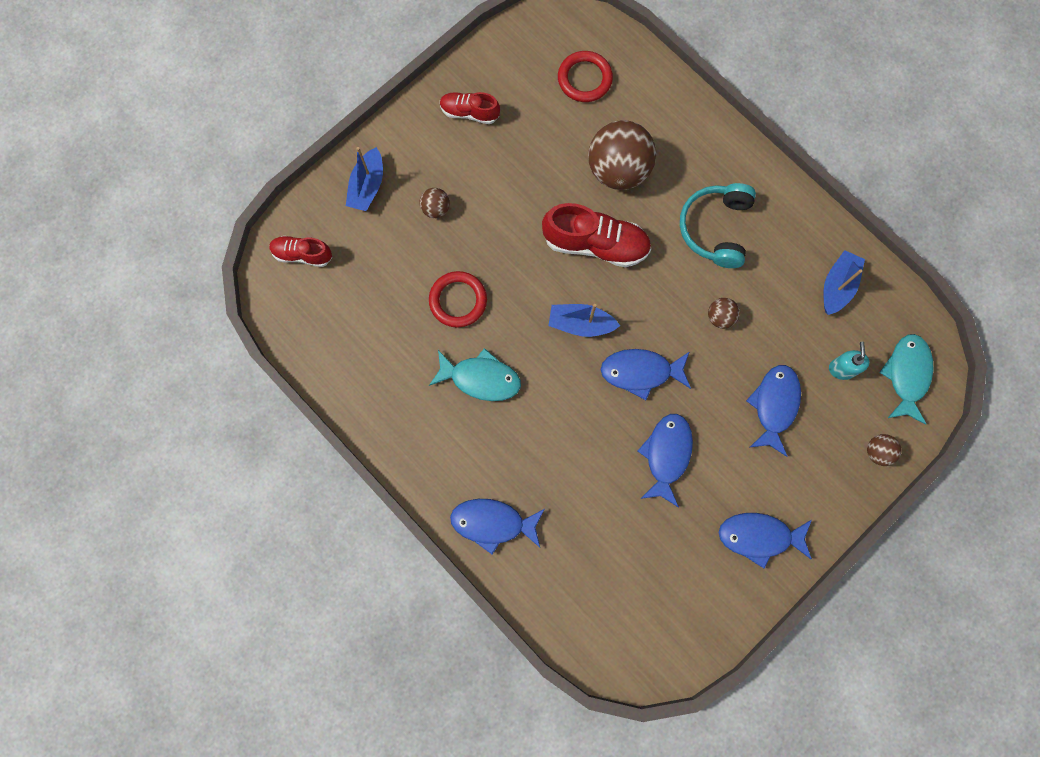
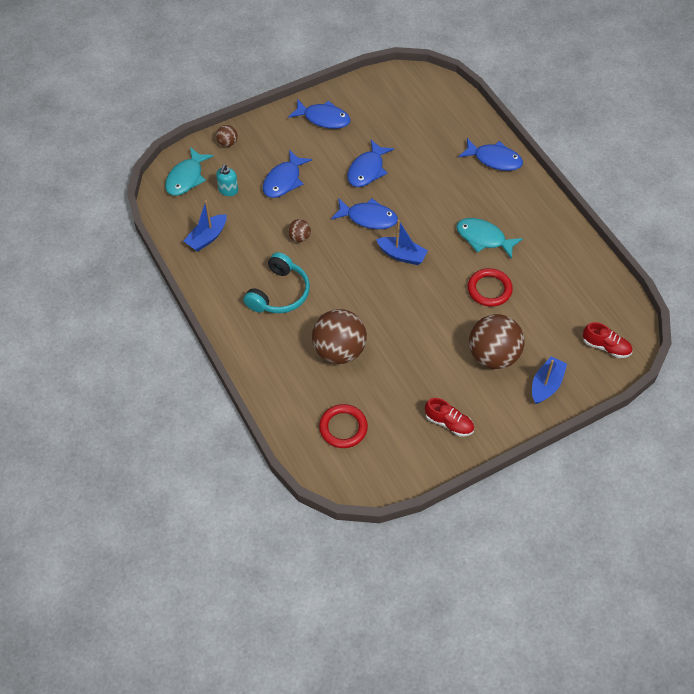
camera: 165 degrees left, 20 degrees down
brown ball [419,188,450,218] -> brown ball [469,314,524,369], size x2.22
red shoe [542,203,651,268] -> none

